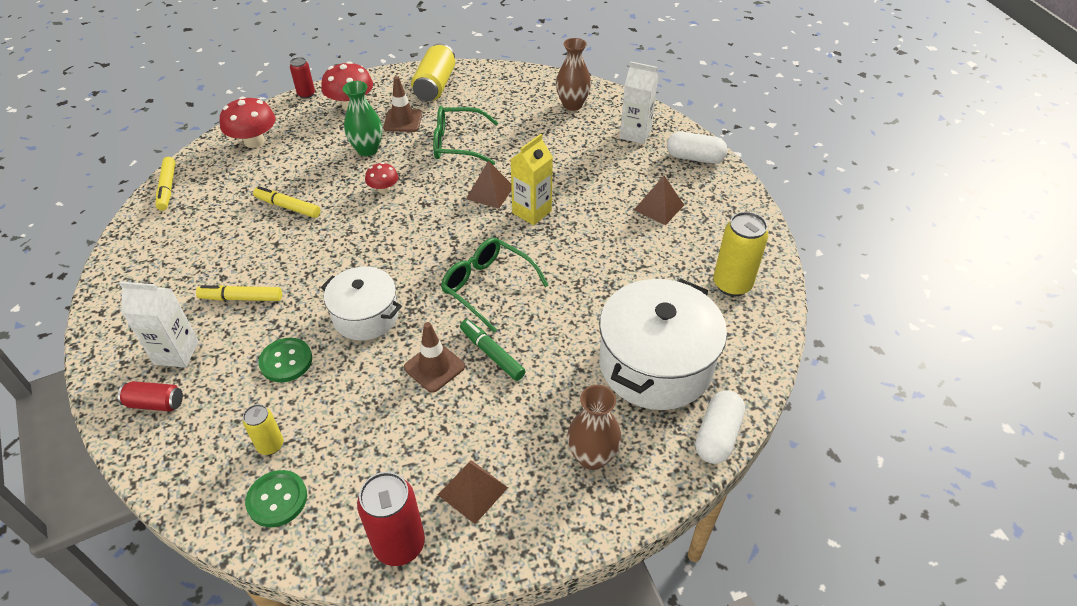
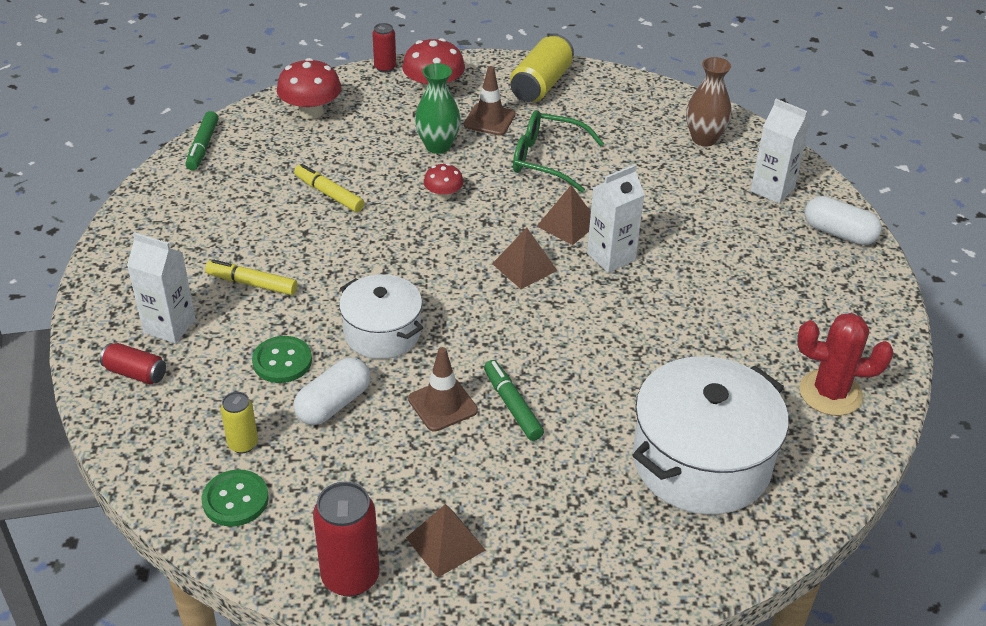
camera: 15 degrees right, 5 degrees down
yellow marker [156,157,176,211] -> green marker [186,111,218,170]
green glasses [441,238,549,332] -> none
yellow carton [510,134,553,225] -> white carton [587,164,645,273]
brown vase [567,385,622,470] -> none
brown pyramid [634,176,684,225] -> brown pyramid moved to [492,227,557,289]
white capsule [695,390,745,464] -> white capsule moved to [294,357,370,425]
yellow can [713,212,769,296] -> red cactus [797,313,893,416]

